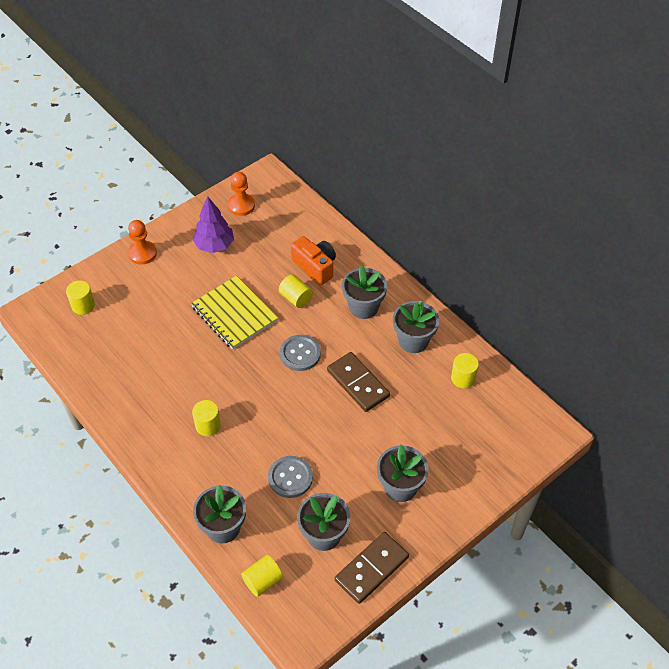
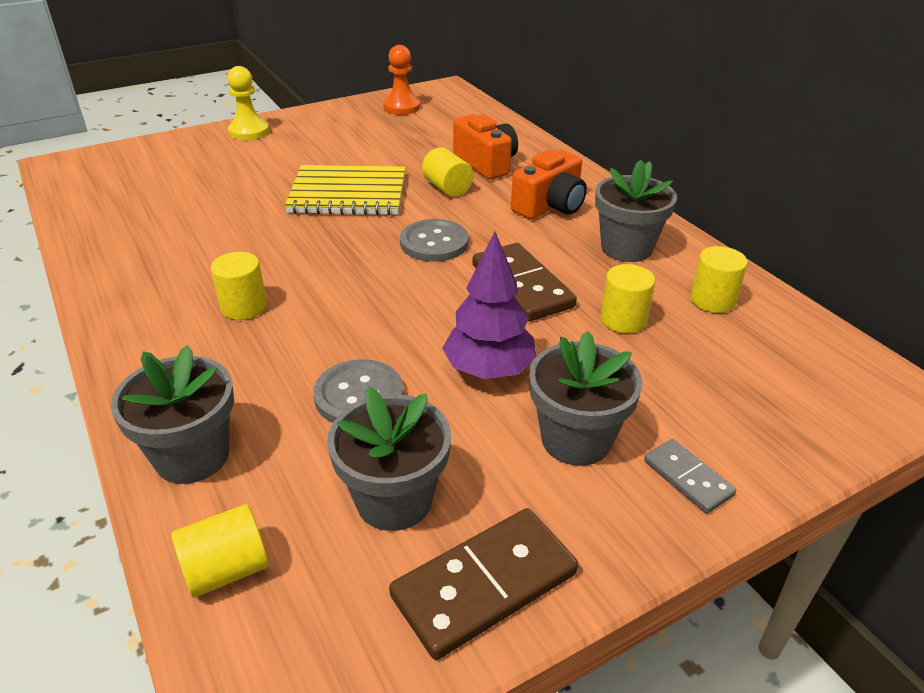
camera: 10 degrees right, 15 degrees down
yellow cylinder [66,280,95,315] -> yellow cylinder moved to [600,264,655,333]
orange pawn [128,220,157,265] -> yellow pawn [227,66,269,140]
yellow notebook [191,276,278,350] -> yellow notebook turned 60 degrees counterclockwise [285,165,405,215]
purple tree [193,196,234,253] -> purple tree moved to [442,231,536,379]
grey flower pot [342,265,387,319] -> orange camera [511,150,587,219]
none -> grey domino [644,439,736,513]

